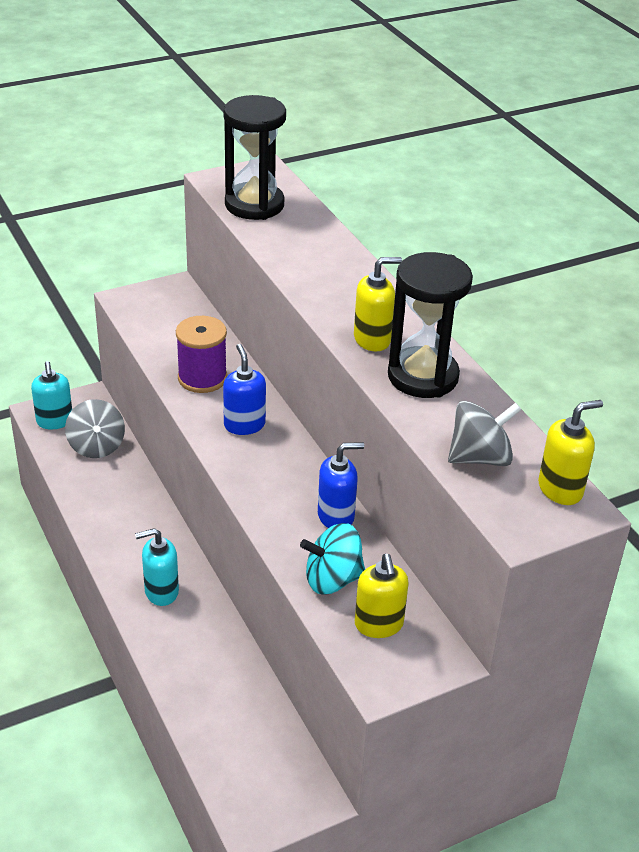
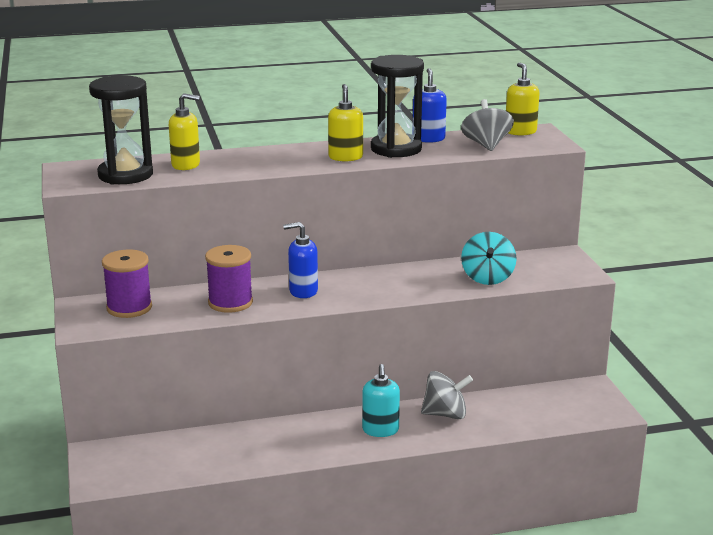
camera: 75 degrees left, 15 degrees down
turquoise soap dispenser [31,361,72,429] -> none
grey spinning top [65,399,125,458] -> grey spinning top moved to [421,371,473,419]
blue soap dispenser [318,442,364,528] -> blue soap dispenser moved to [413,68,447,143]
yellow soap dispenser [355,554,409,638] -> yellow soap dispenser moved to [169,93,200,170]
none -> purple spool [102,250,152,318]

